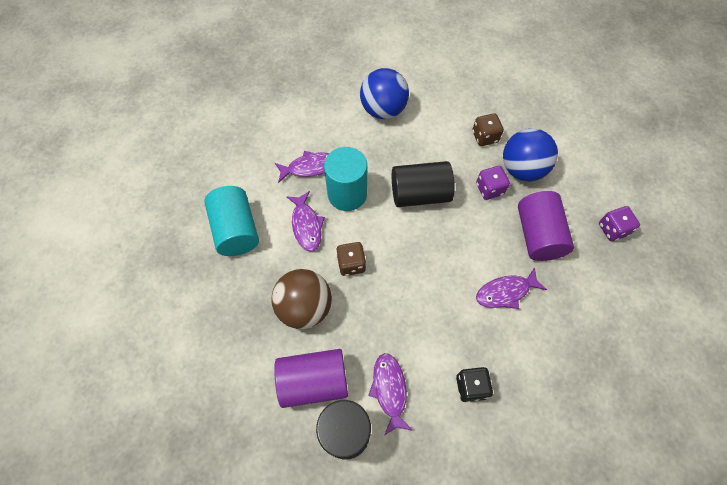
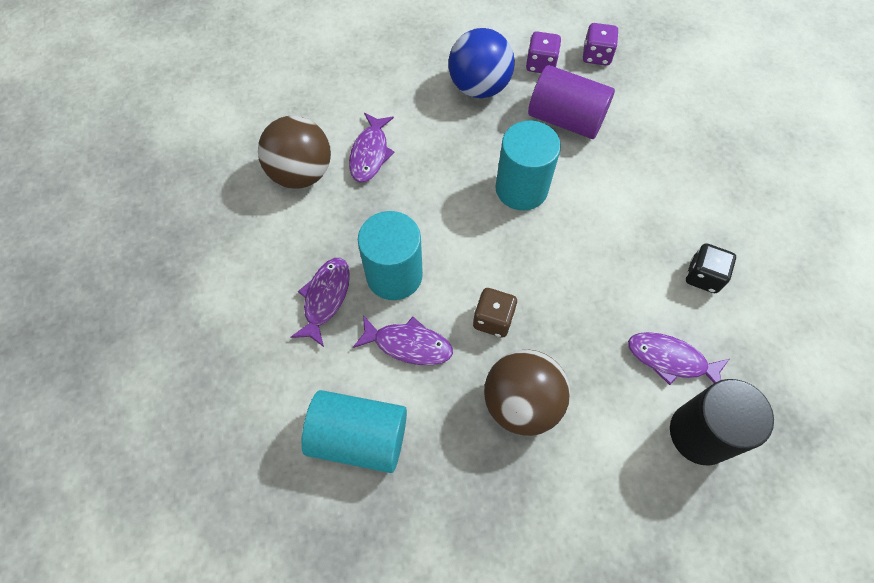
camera: 60 degrees left, 0 degrees up
purple cylinder [274,349,348,408] -> none
blue ball [360,68,409,119] -> brown ball [258,116,331,189]
black cylinder [392,161,455,207] -> none
brown dice [472,113,504,146] -> none
purple dice [476,166,510,200] -> purple dice moved to [526,31,561,73]
purple fish [476,267,547,309] -> purple fish moved to [349,113,395,182]
none -> turquoise cylinder [495,121,561,211]

